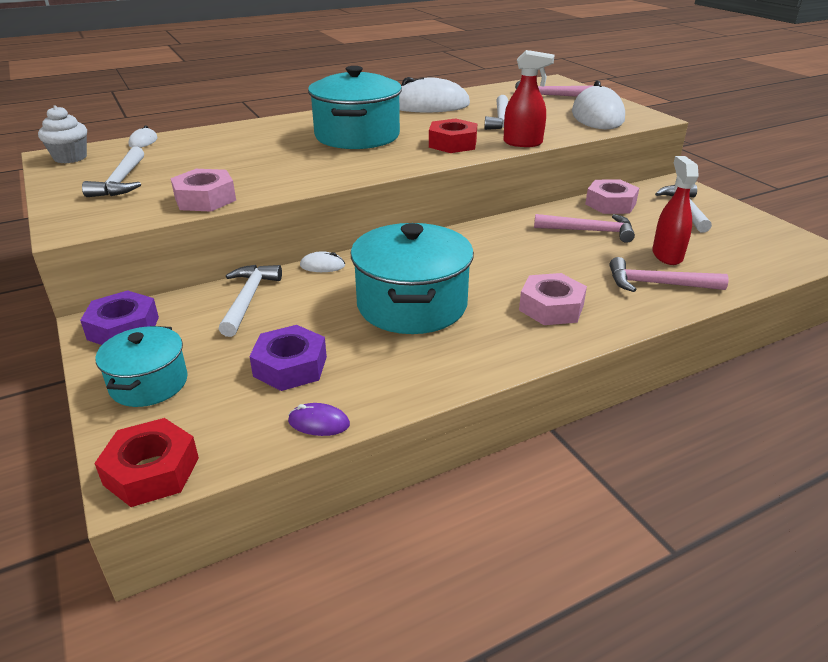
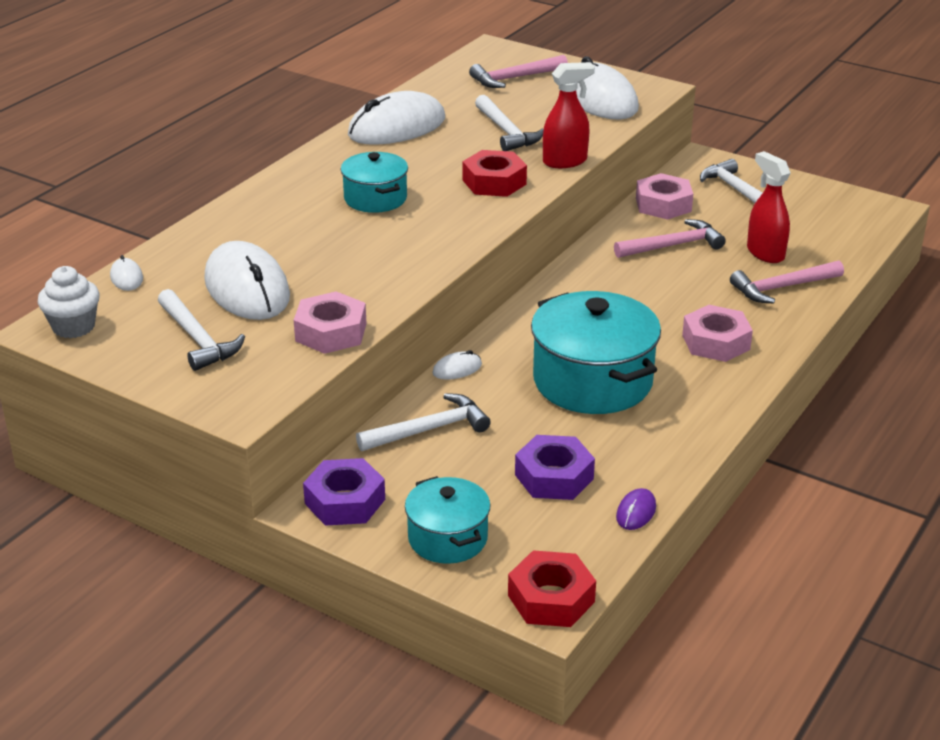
camera: 30 degrees left, 0 degrees up
white hammer [219,265,282,337] -> white hammer turned 90 degrees clockwise [356,393,491,451]
purple mouse [288,403,350,436] -> purple mouse turned 45 degrees counterclockwise [616,488,656,530]
turquoise pot [308,66,402,149] -> turquoise pot [341,152,408,213], size x0.58
none -> white mouse [204,241,290,320]

